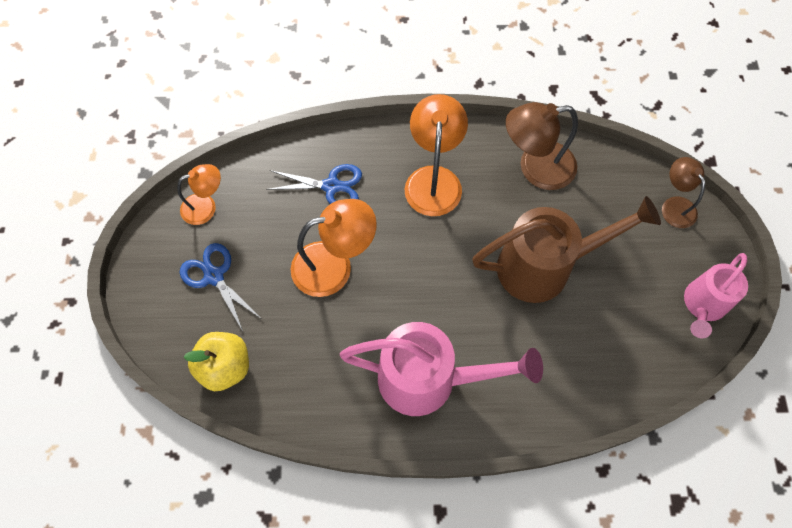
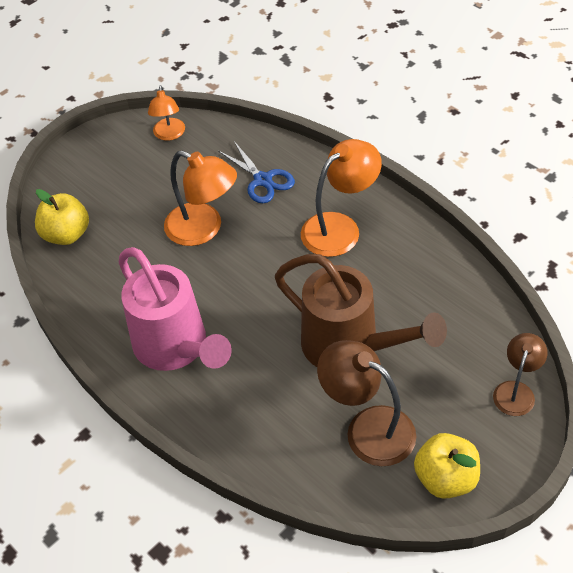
camera: 50 degrees right, 15 degrees down
orange lamp [177,164,221,225] -> orange lamp turned 60 degrees clockwise [148,85,185,141]
blue scissors [180,243,262,331] -> none
brown lamp [506,102,578,190] -> brown lamp moved to [317,340,417,466]
pink watering can [684,253,748,338] -> yellow apple [414,433,480,499]

